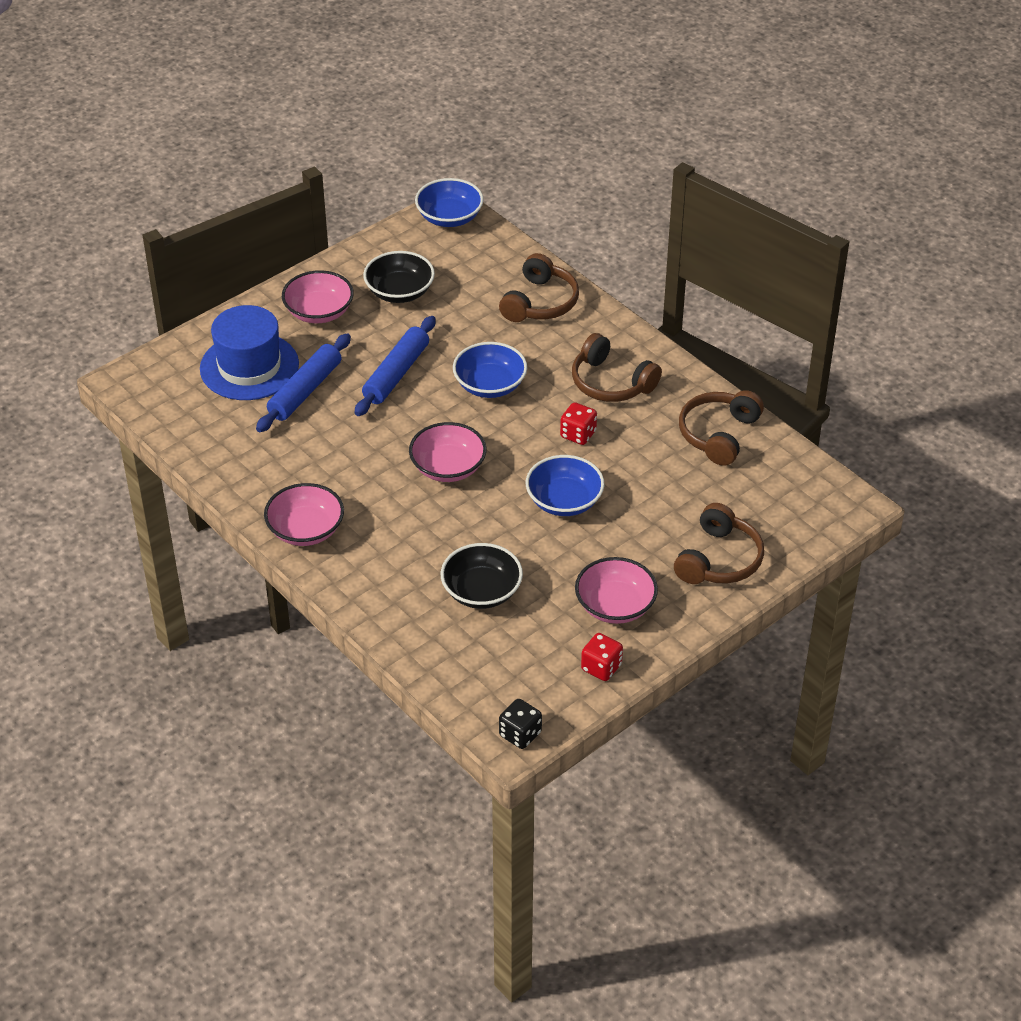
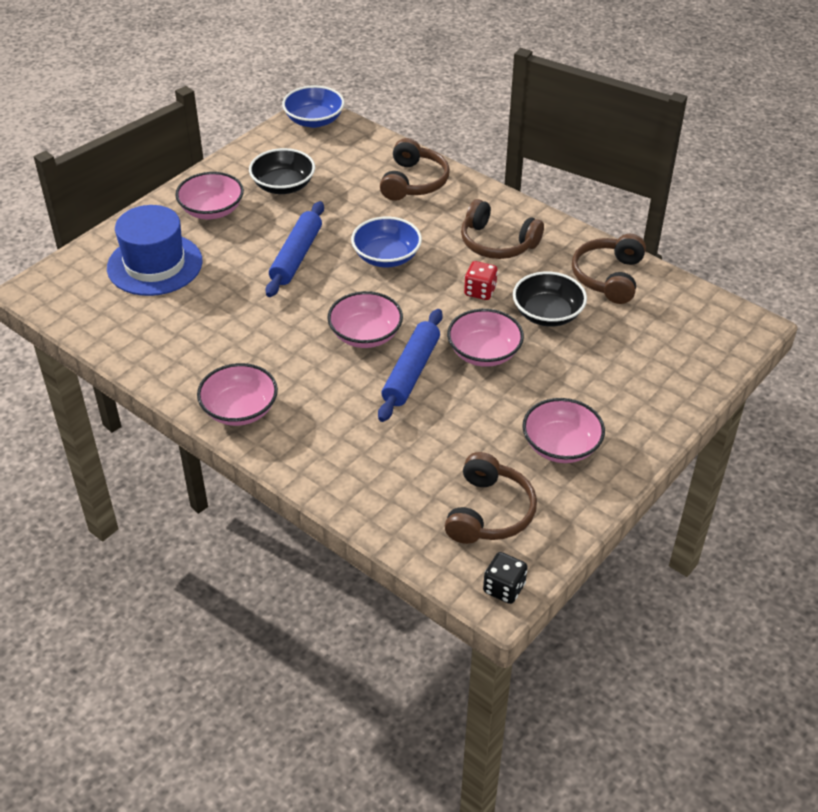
camera: 10 degrees left, 0 degrees up
blue rolling pin [256,333,351,432] -> blue rolling pin moved to [378,309,443,422]
black bowl [441,543,523,609] -> black bowl moved to [513,272,587,327]
blue bowl [526,455,604,516] -> pink bowl [447,309,524,367]
red dice [581,633,623,681] -> none
brown headphones [674,503,764,584] -> brown headphones moved to [445,452,537,544]

